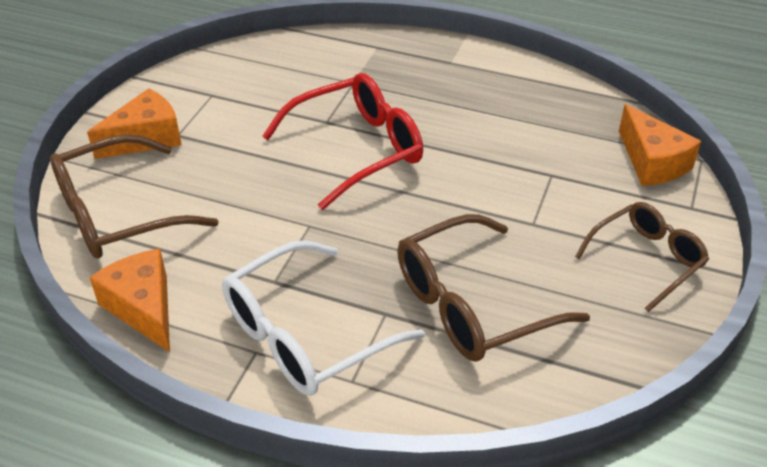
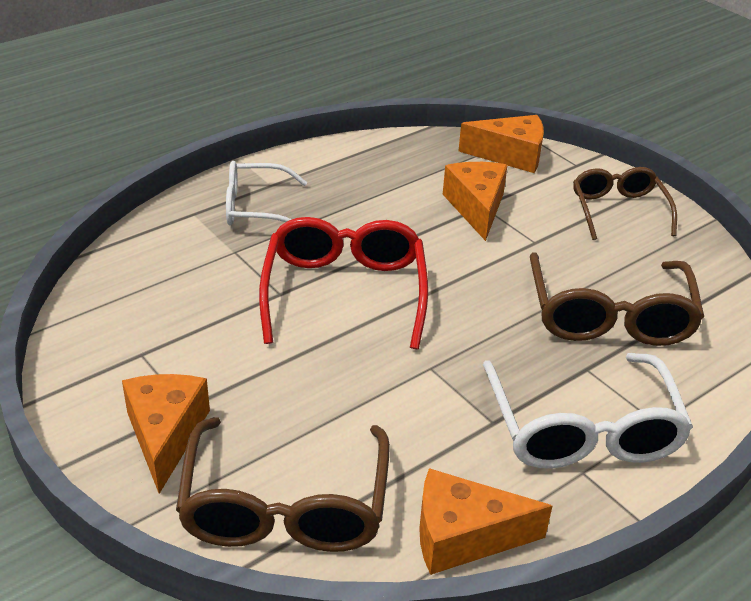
camera: 60 degrees left, 5 degrees down
none -> white glasses [226,161,307,226]
none -> orange cheese [443,162,508,241]

